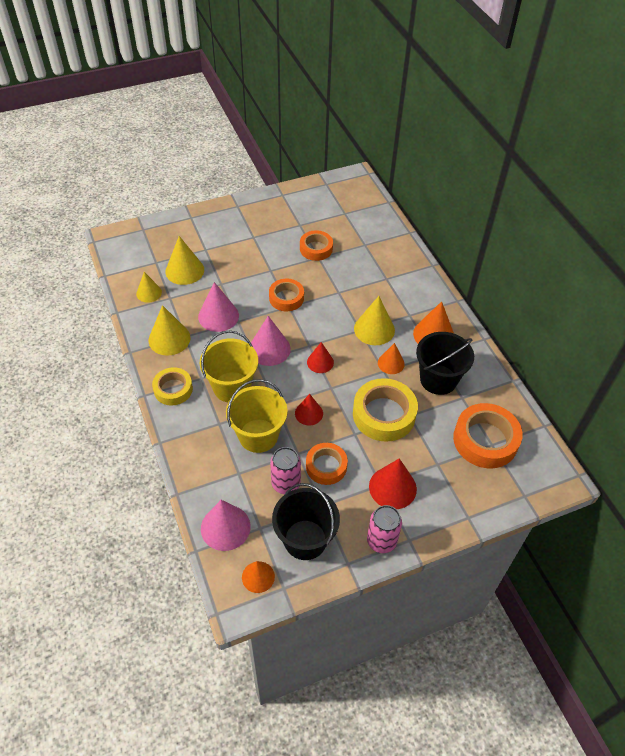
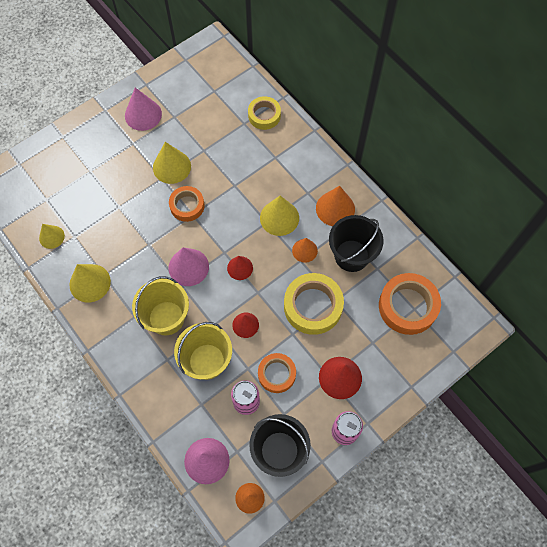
camera: 15 degrees left, 15 degrees up
yellow tape [152,367,193,406] -> yellow tape moved to [248,96,281,130]
yellow cone [165,236,204,285] -> yellow cone moved to [153,142,191,184]
pink cone [198,282,239,332] -> pink cone moved to [125,87,162,131]
orange tape [300,230,333,261] -> none

